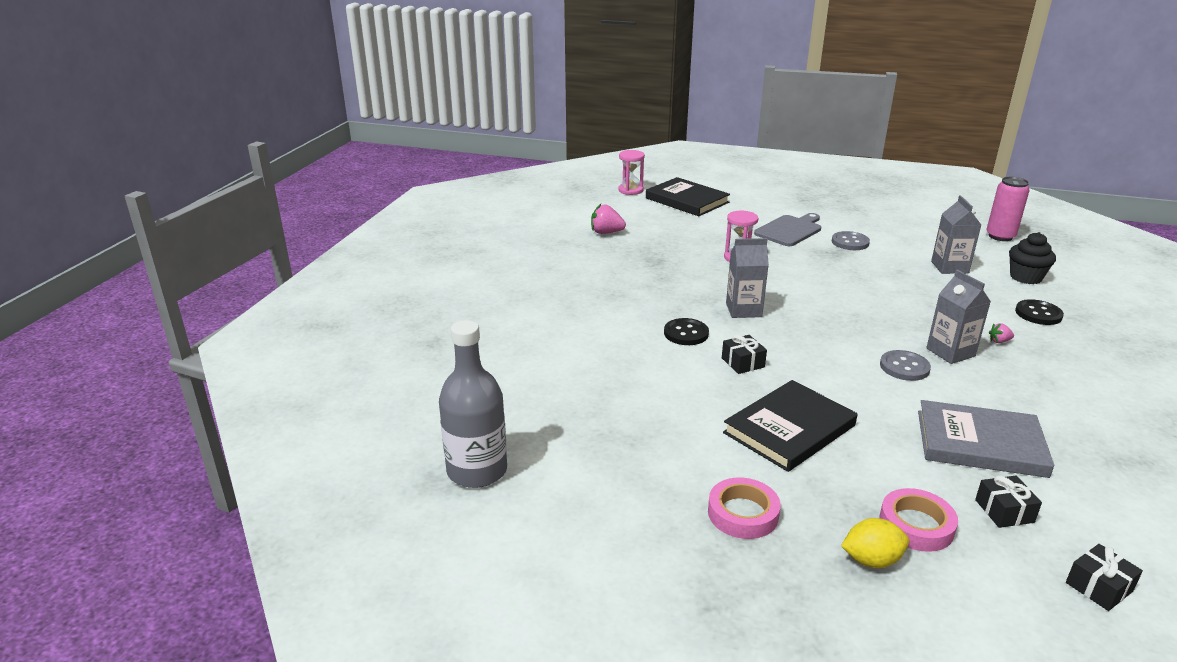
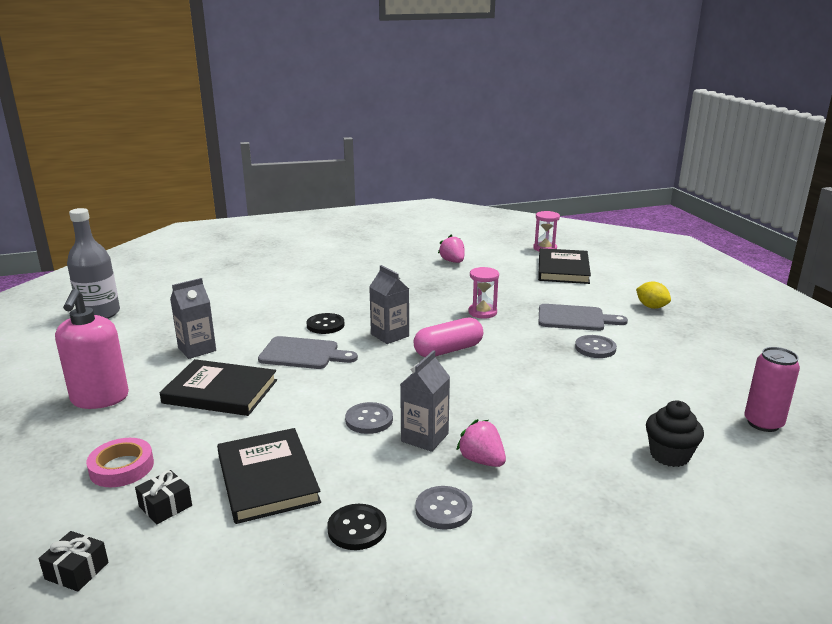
camera: 55 degrees right, 5 degrees down
pink tape [708,478,781,539] -> pink soap dispenser [55,289,129,409]
black gift [722,335,767,374] -> grey cutting board [258,336,358,369]
yellow lemon [841,518,909,568] -> yellow lemon moved to [636,281,671,309]
grey book [918,400,1054,478] -> black book [217,428,321,524]
grey carton [931,196,981,274] -> grey carton moved to [170,278,216,359]
pink strawberry [989,323,1014,343] -> pink strawberry [456,419,506,467], size x1.89
black button [1015,299,1064,325] -> black button moved to [327,504,387,550]
none -> pink capsule [414,317,483,357]
none -> grey button [415,486,472,530]

